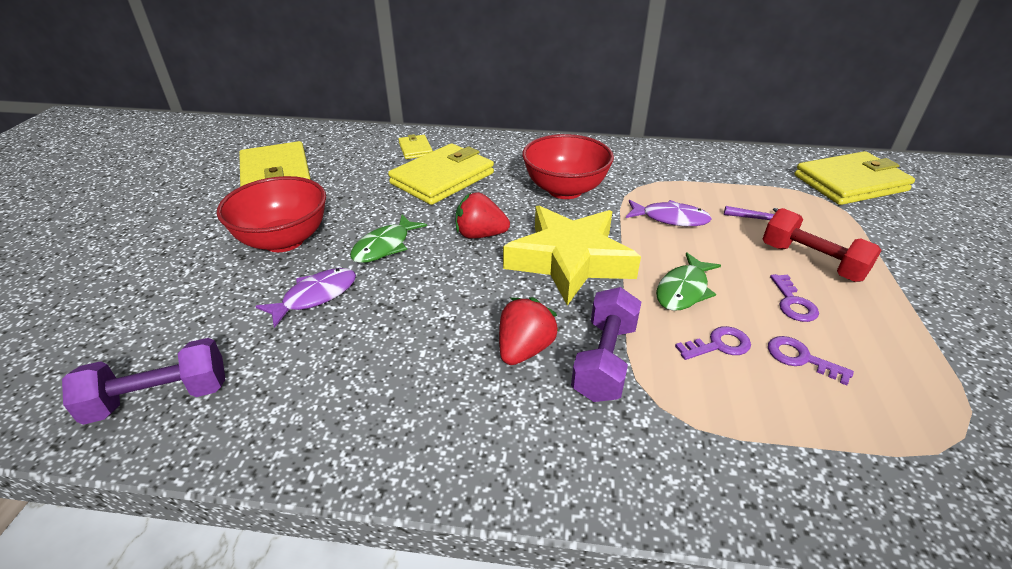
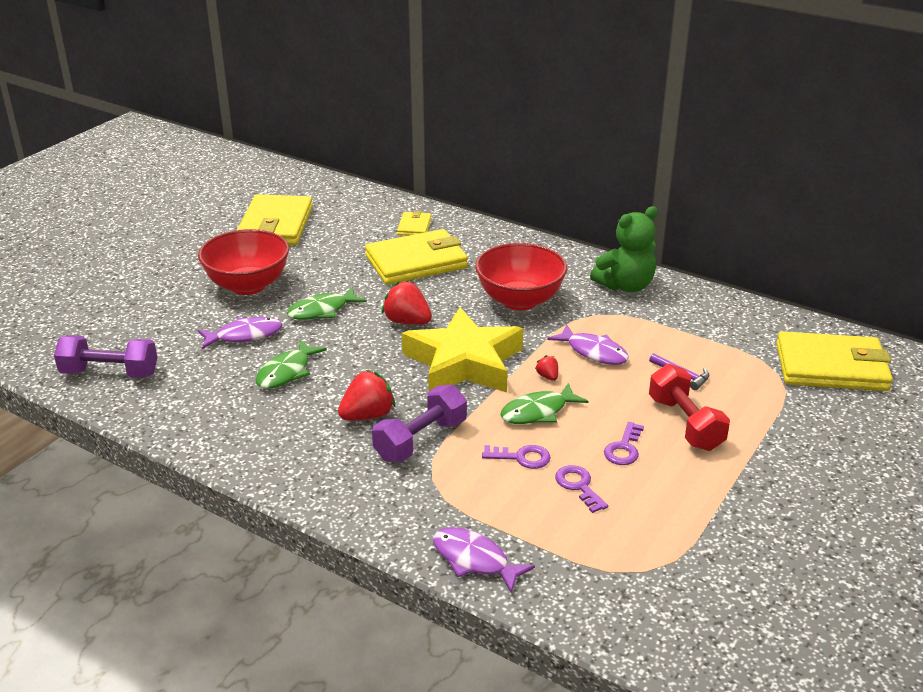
camera: 25 degrees right, 5 degrees down
none -> green fish [256,340,327,389]
none -> purple fish [433,527,535,593]
none -> red strawberry [535,355,558,381]
none -> green teddy bear [590,206,658,292]

